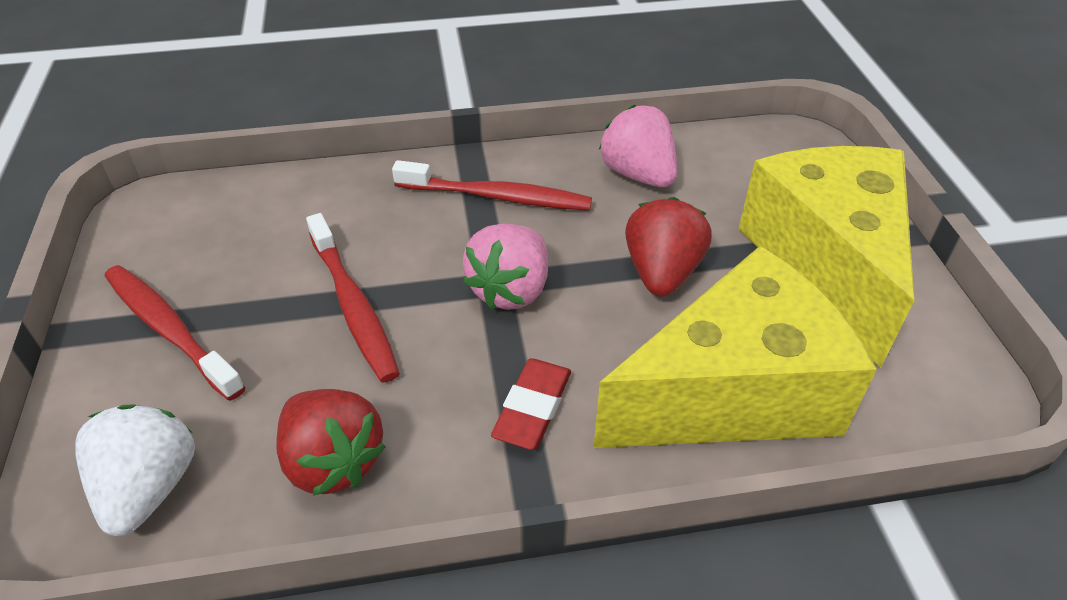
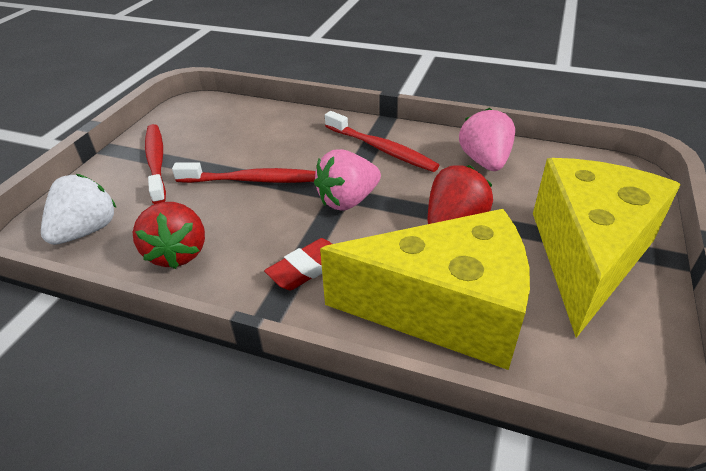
camera: 30 degrees right, 5 degrees down
red toothbrush [306,213,400,383] -> red toothbrush turned 90 degrees counterclockwise [172,162,316,183]

